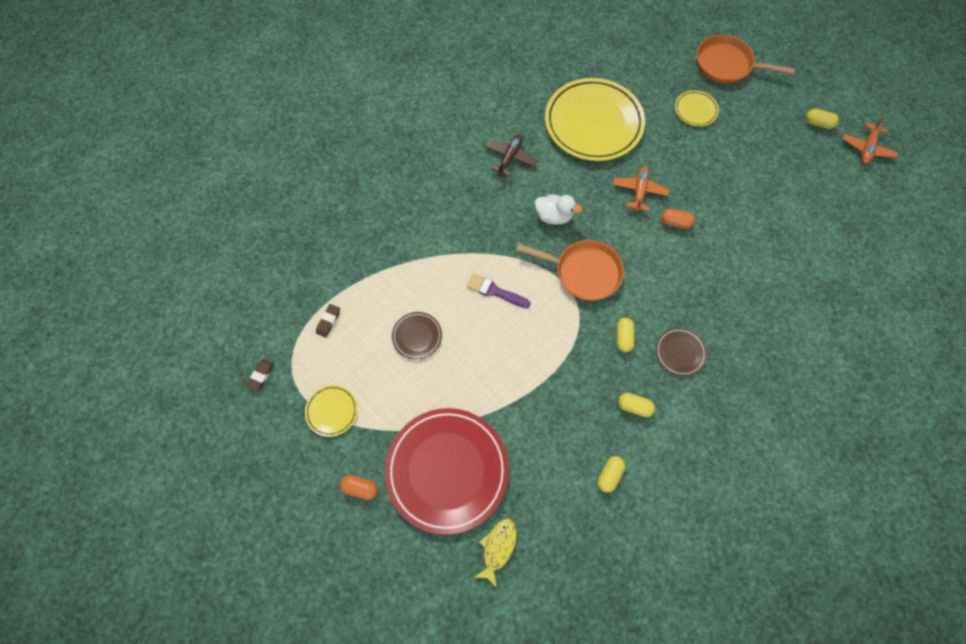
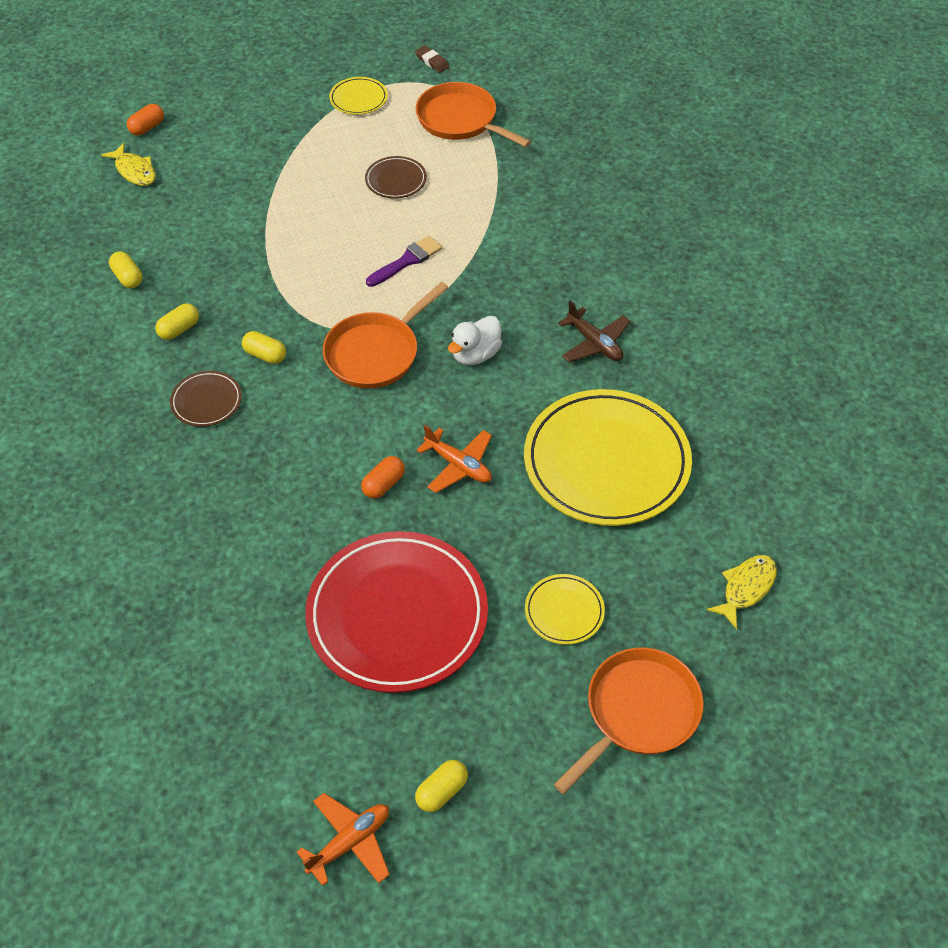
camera: 115 degrees right, 15 degrees down
brown eraser [316,304,340,338] -> orange pan [416,82,531,147]
orange capsule [340,475,378,500] -> orange capsule moved to [127,104,164,135]
red plate [385,408,509,535] -> red plate moved to [305,531,488,693]
orange plane [842,117,898,164] -> orange plane turned 90 degrees clockwise [297,793,390,886]
none -> yellow fish [707,555,777,630]

